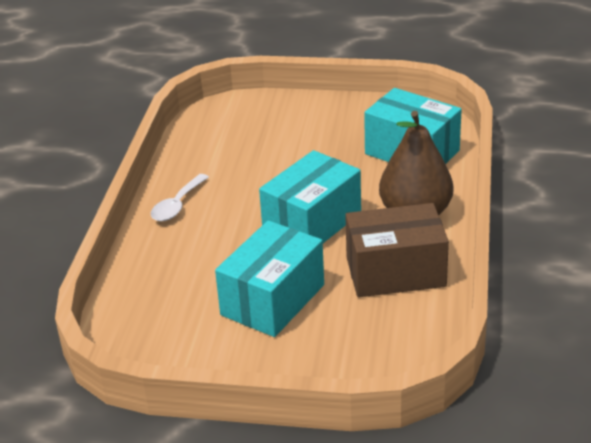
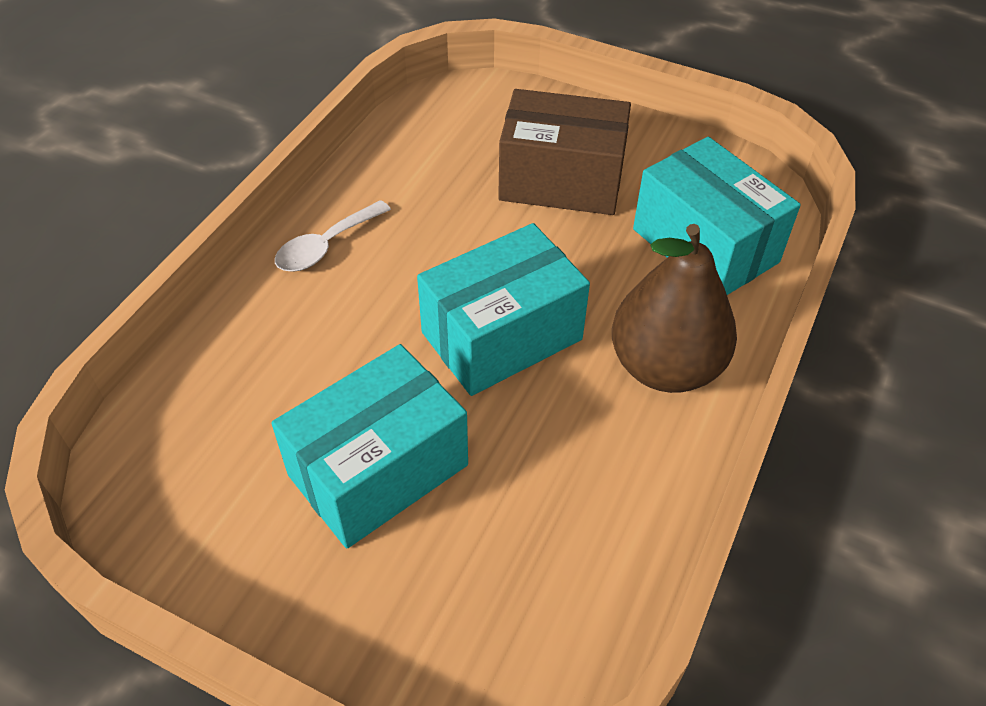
camera: 15 degrees right, 15 degrees up
brown box [345,203,449,297] -> brown box moved to [498,89,631,215]

